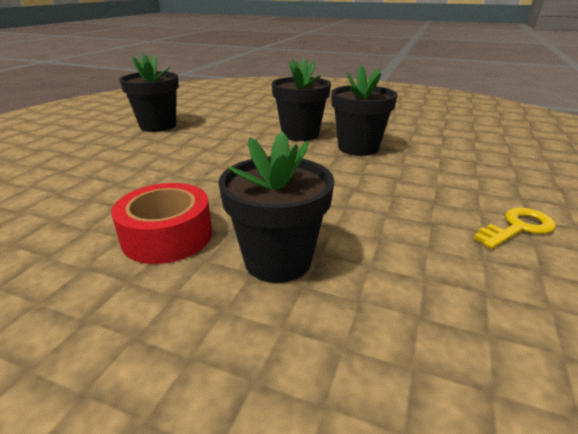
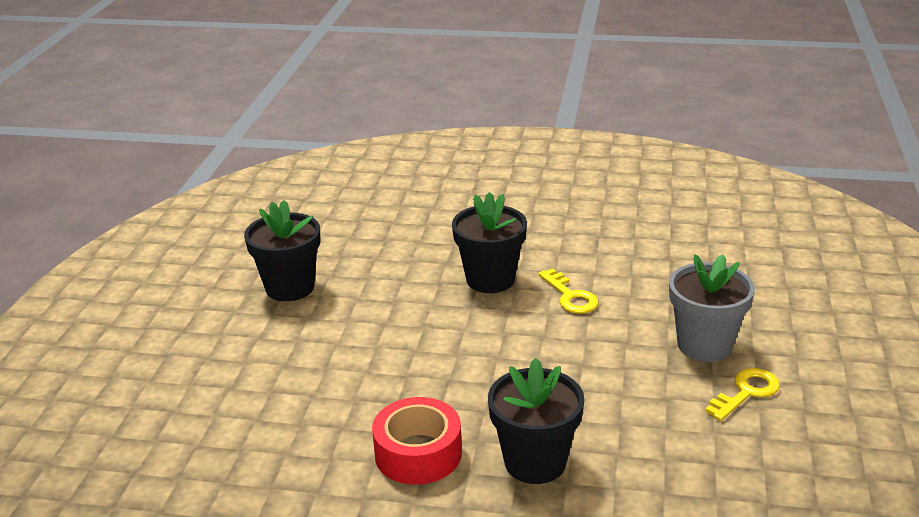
camera: 10 degrees left, 0 degrees up
black flower pot [331,66,397,156] -> yellow key [538,268,598,314]
none -> grey flower pot [669,254,755,362]

